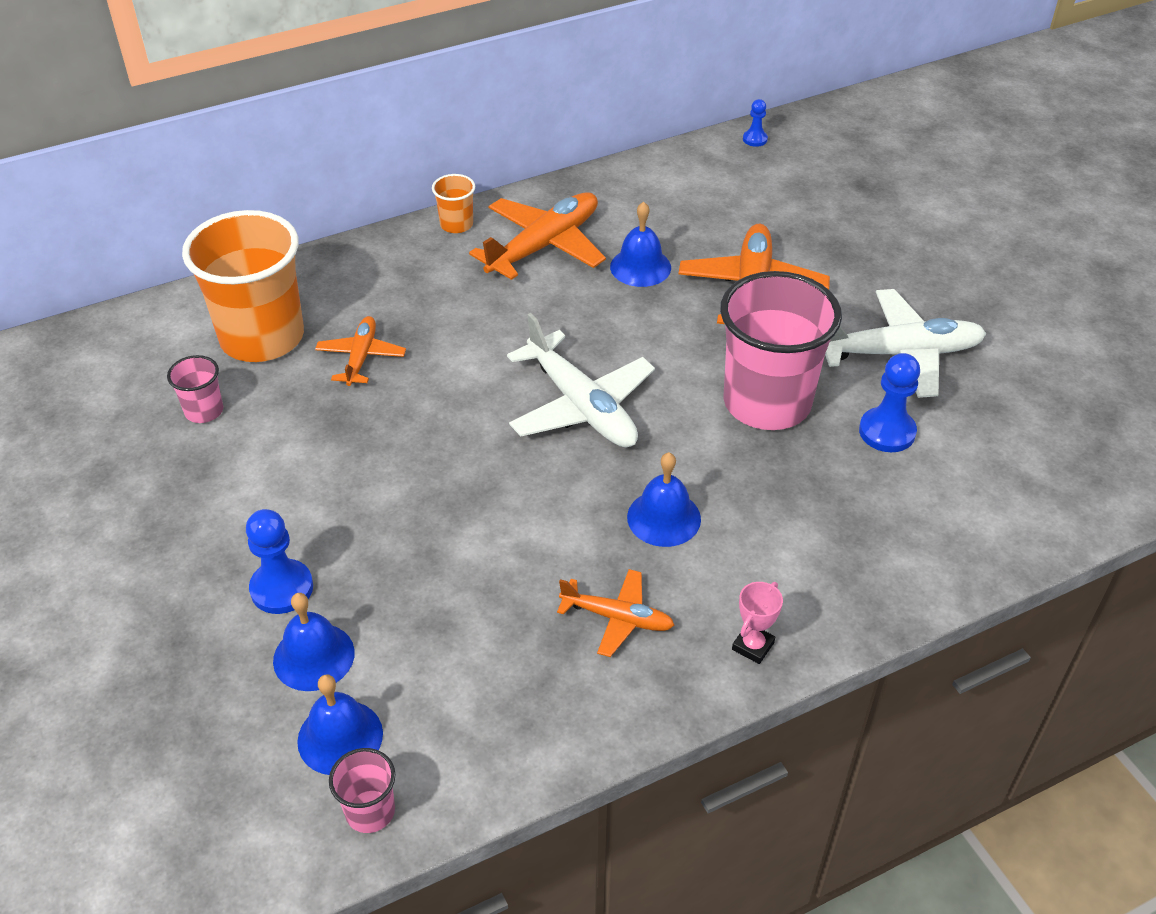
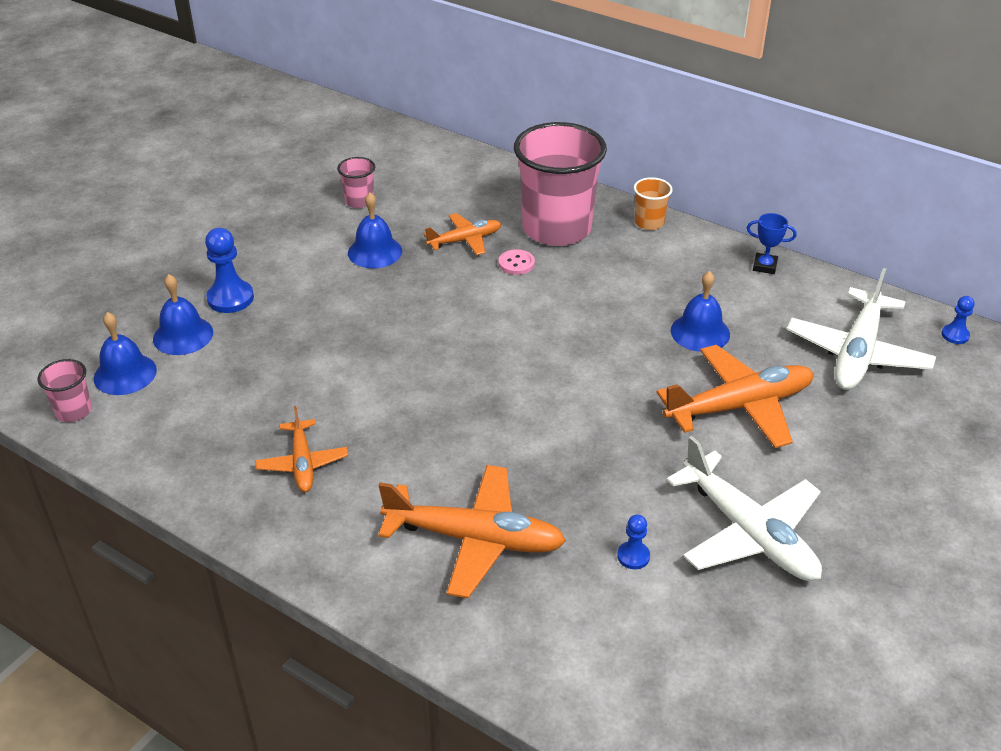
camera: 60 degrees right, 5 degrees down
orange cup [182,210,304,362] -> none
orange plane [469,192,606,280] -> orange plane moved to [378,465,566,598]
white plane [507,313,655,447] -> white plane moved to [786,268,936,390]
blue bell [627,453,701,547] -> blue bell moved to [348,192,402,268]
pink cup [720,271,842,430] -> pink cup moved to [514,122,607,246]
pink trophy [732,582,783,664] -> none
blue pawn [859,353,920,452] -> blue pawn [617,515,650,569], size x0.56
none -> pink button [498,249,535,275]
none -> blue trophy [747,213,796,274]

